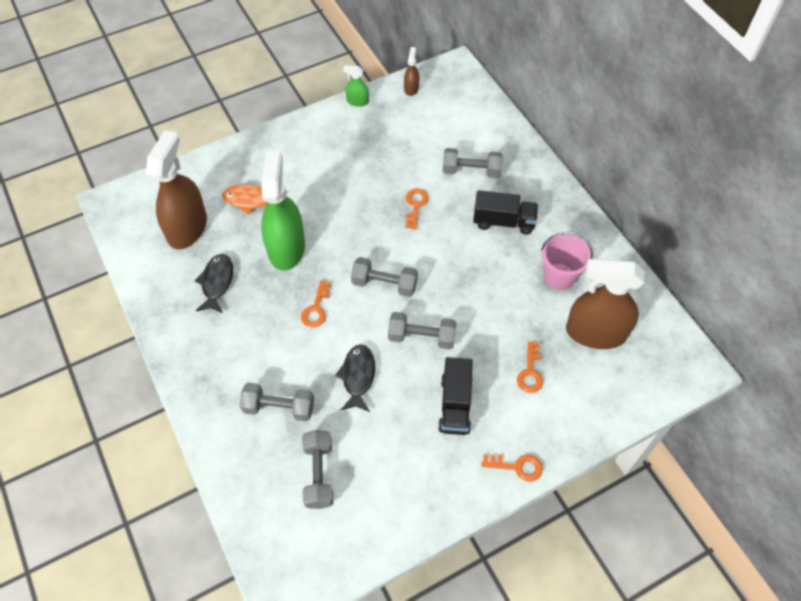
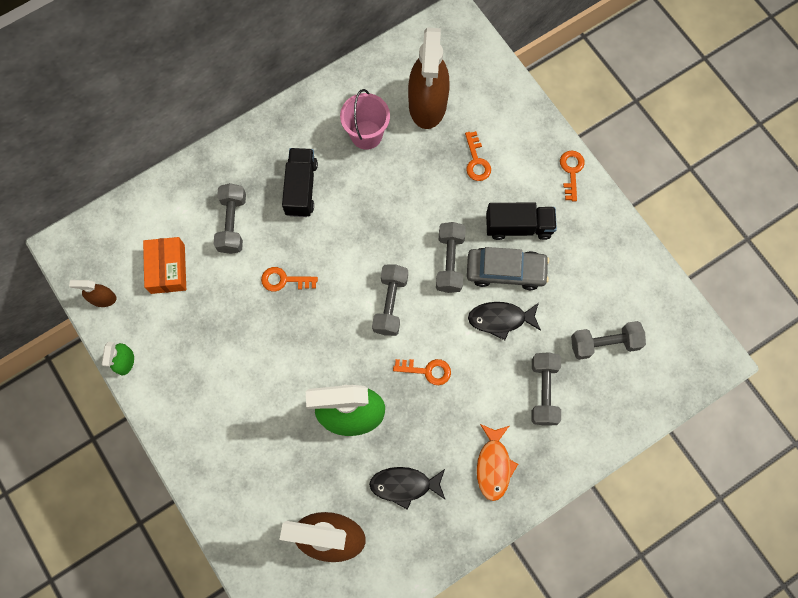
camera: 95 degrees left, 15 degrees up
orange fish [222,184,287,214] -> orange fish moved to [477,424,518,501]
orange key [517,341,543,393] -> orange key turned 75 degrees clockwise [465,131,491,181]
none -> orange box [143,237,186,294]
none -> grey car [467,247,549,290]

